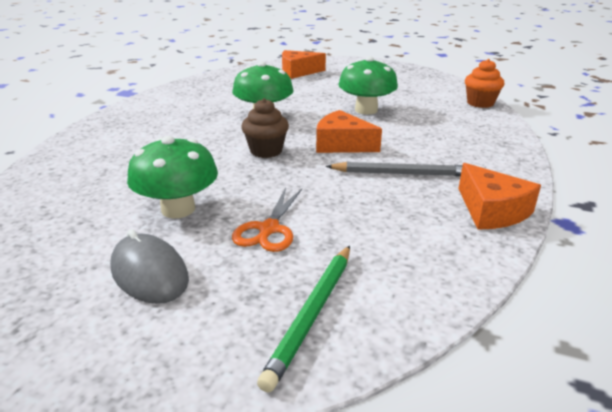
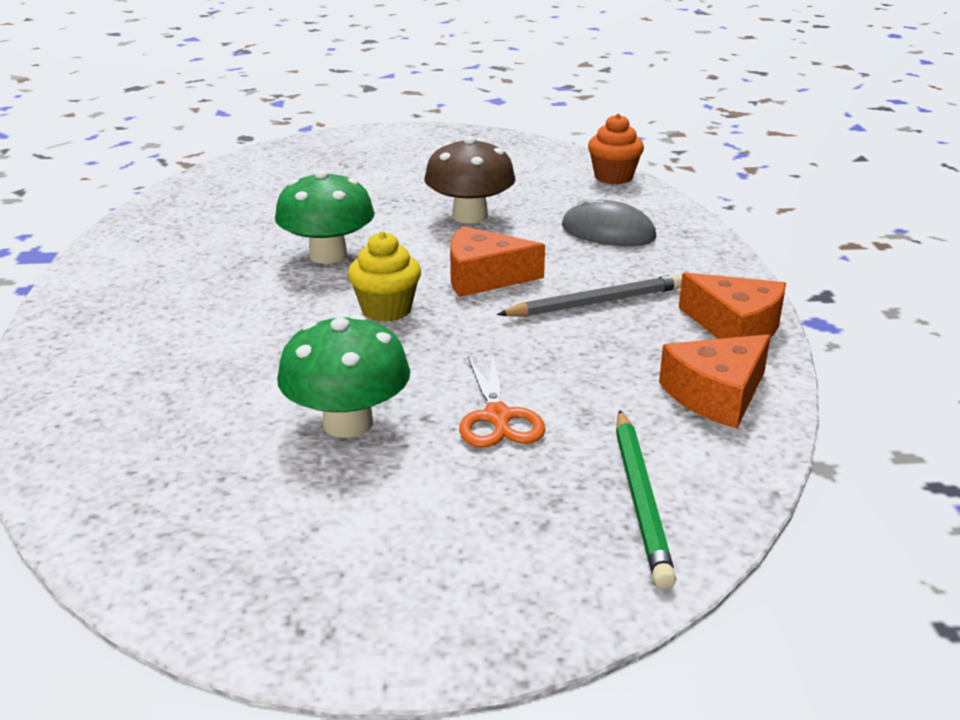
camera: 25 degrees left, 0 degrees up
grey mouse [110,229,189,304] -> grey mouse moved to [562,197,656,246]
brown cupcake [241,98,289,158] -> yellow cupcake [348,231,421,322]
orange cheese [282,50,326,79] -> orange cheese moved to [659,334,771,429]
green mushroom [338,56,398,114] -> brown mushroom [425,136,516,224]

